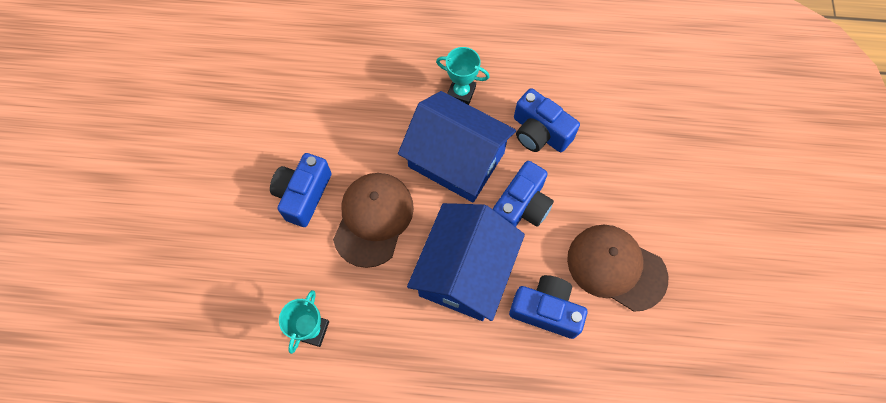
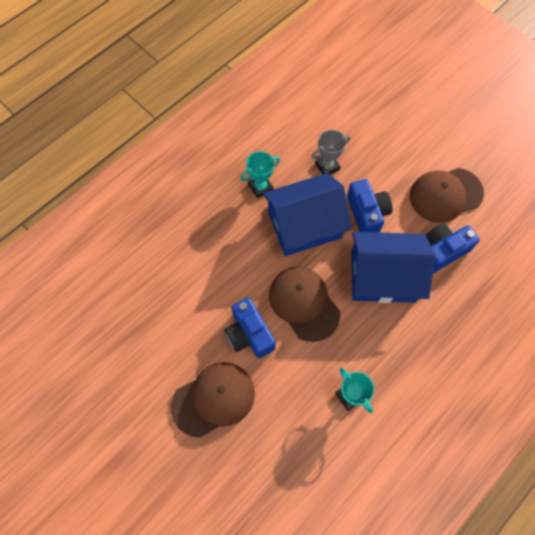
camera: 50 degrees left, 0 degrees up
blue house [407,203,525,321] -> blue house turned 60 degrees counterclockwise [351,232,435,303]
blue camera [514,88,580,152] -> grey trophy [312,130,350,175]
none -> brown cap [171,362,255,438]

